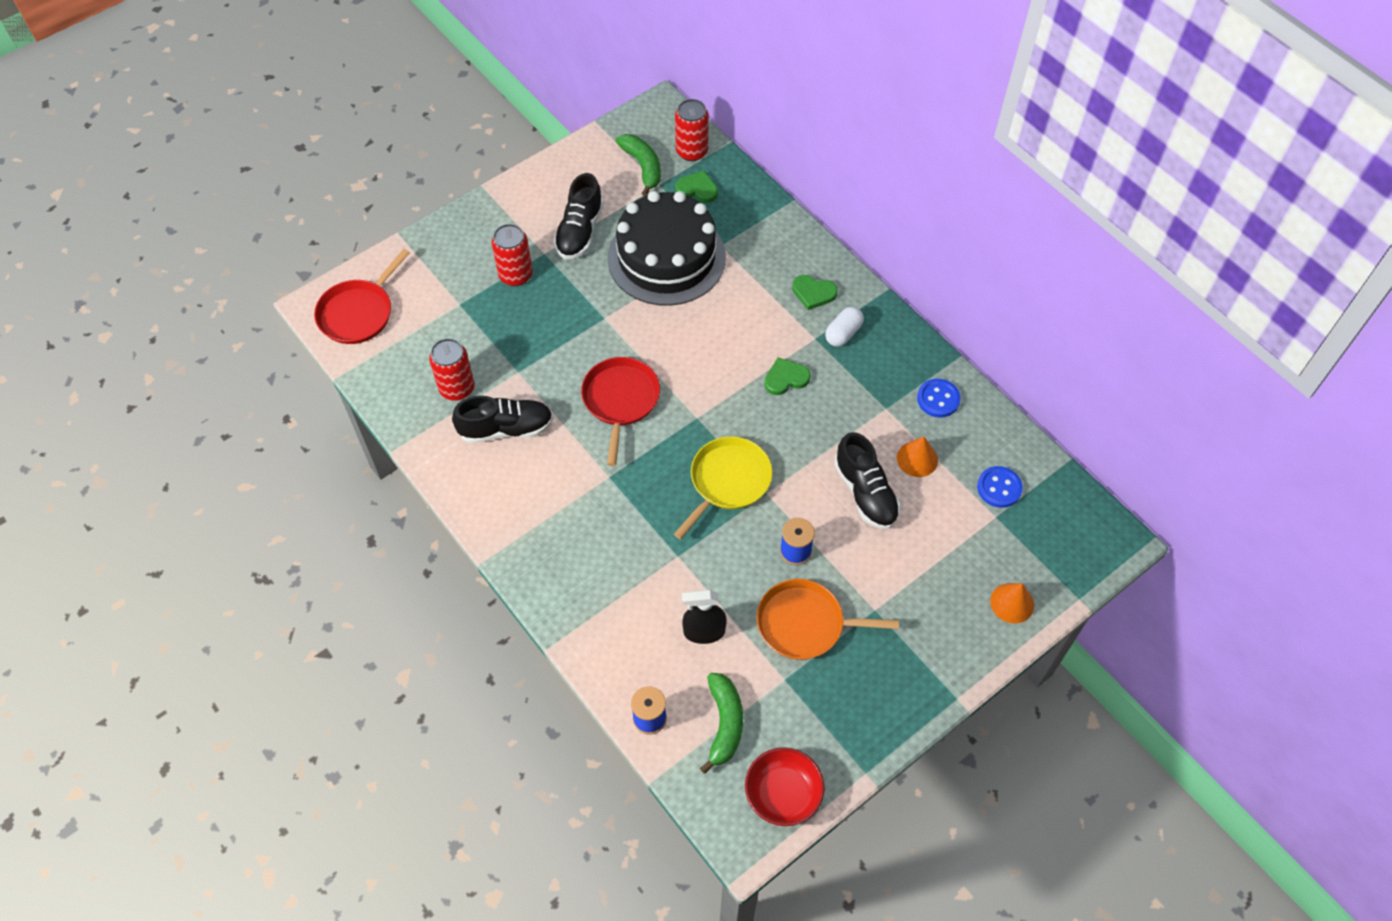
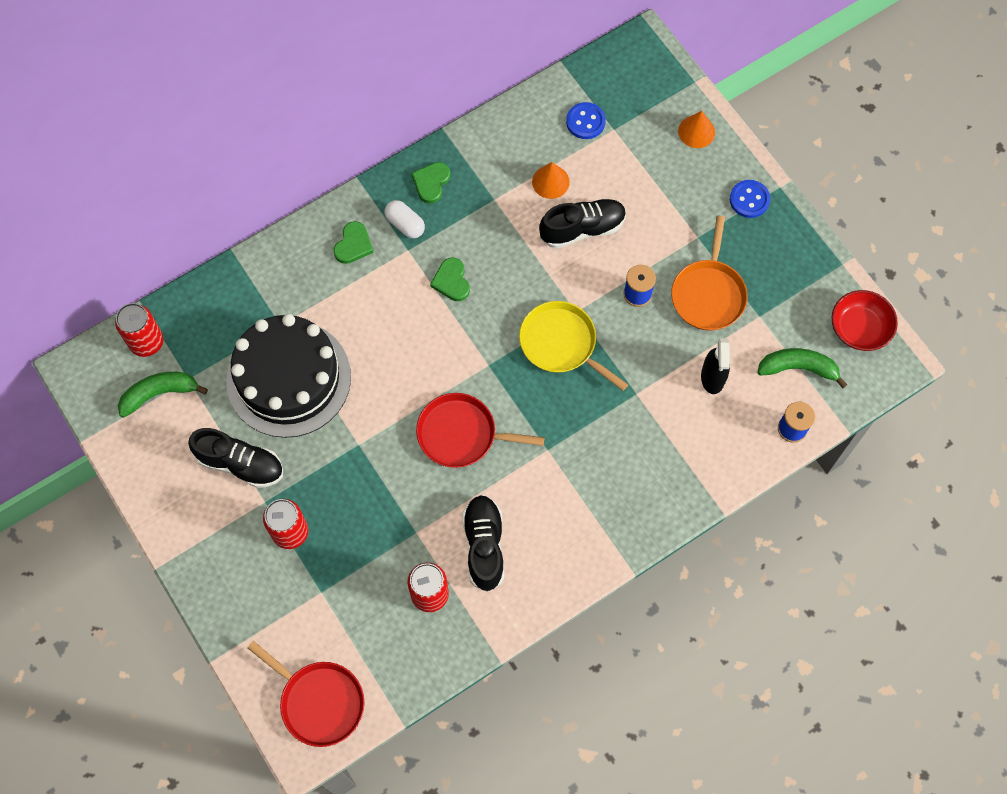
camera: 85 degrees left, 10 degrees up
green heart [675,170,718,203] -> green heart moved to [411,162,450,204]
blue button [917,379,961,417] -> blue button moved to [730,180,770,218]

